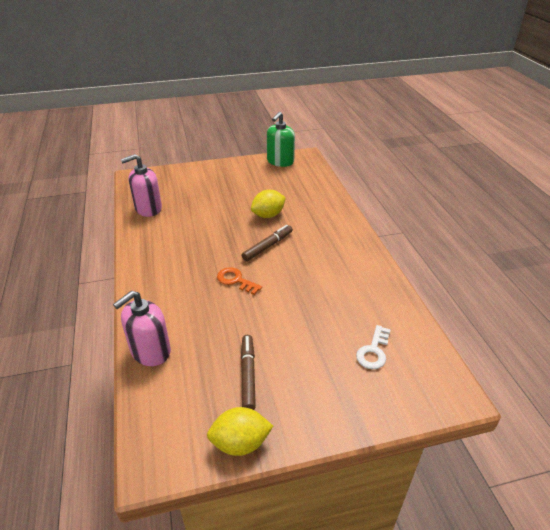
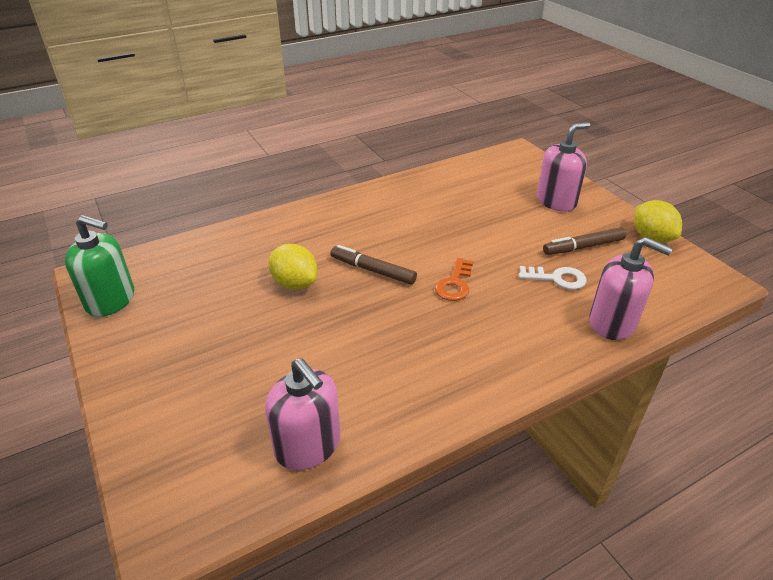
camera: 105 degrees left, 0 degrees up
white key [356,325,391,369] -> white key moved to [519,266,586,290]
none -> pink soap dispenser [537,122,590,212]

